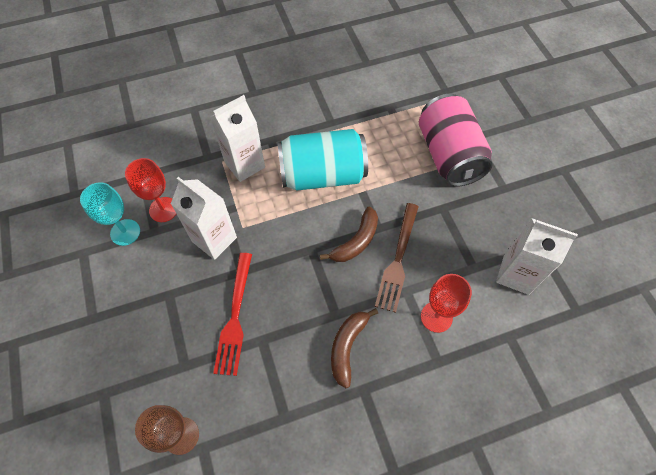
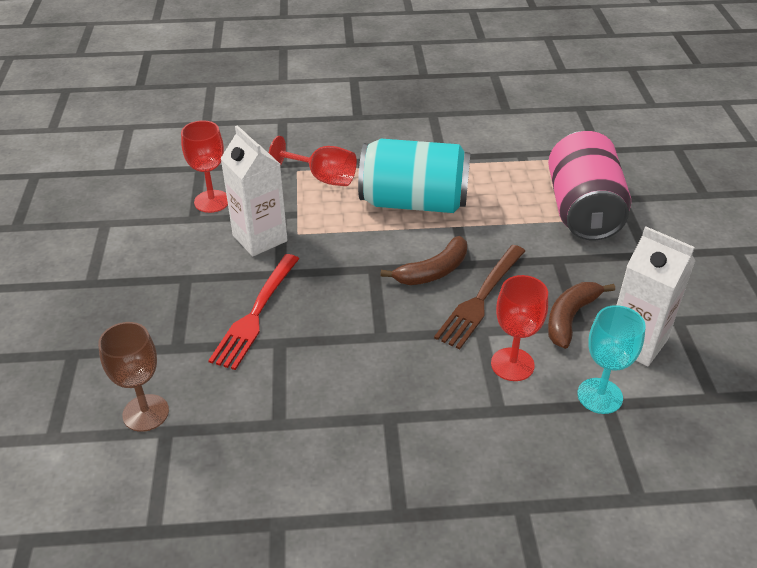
camera: 15 degrees right, 20 degrees down
turquoise goblet [80,182,140,246] -> turquoise goblet moved to [577,305,646,414]
white carton [210,95,265,182] -> red goblet [269,136,357,186]
brown banana [331,308,378,388] -> brown banana moved to [548,282,615,349]

